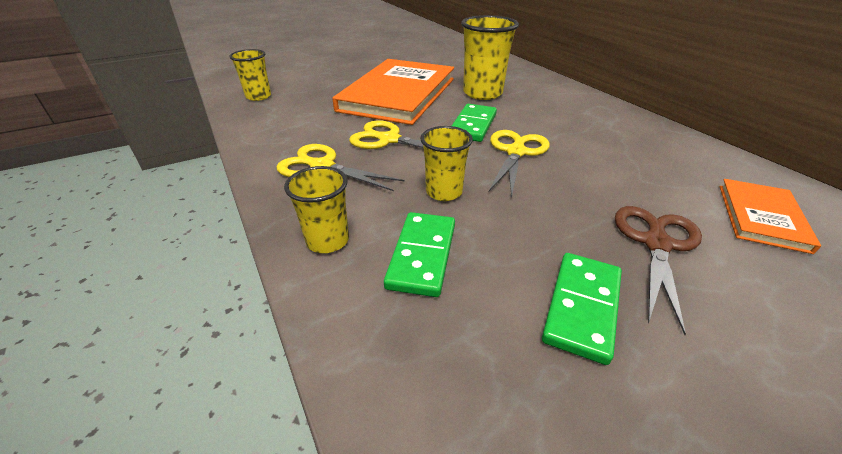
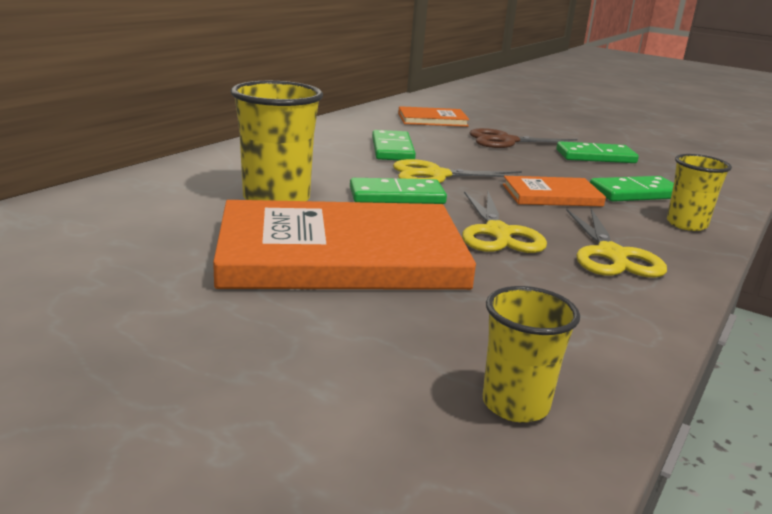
camera: 120 degrees left, 15 degrees down
yellow cup [420,126,473,201] -> orange book [503,176,606,206]
none -> green domino [372,130,416,160]

